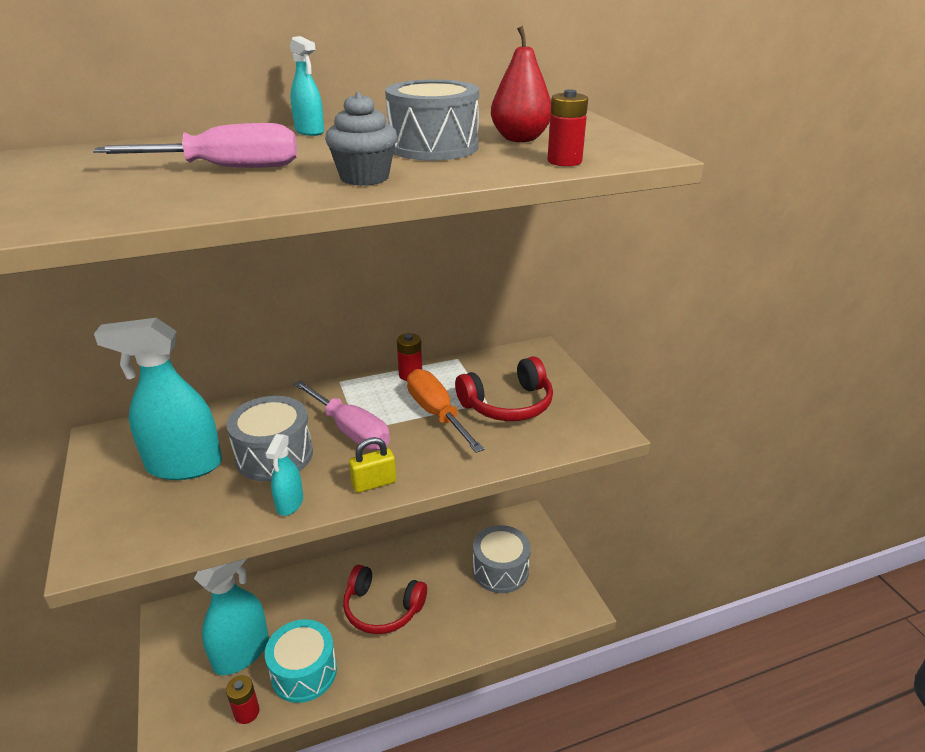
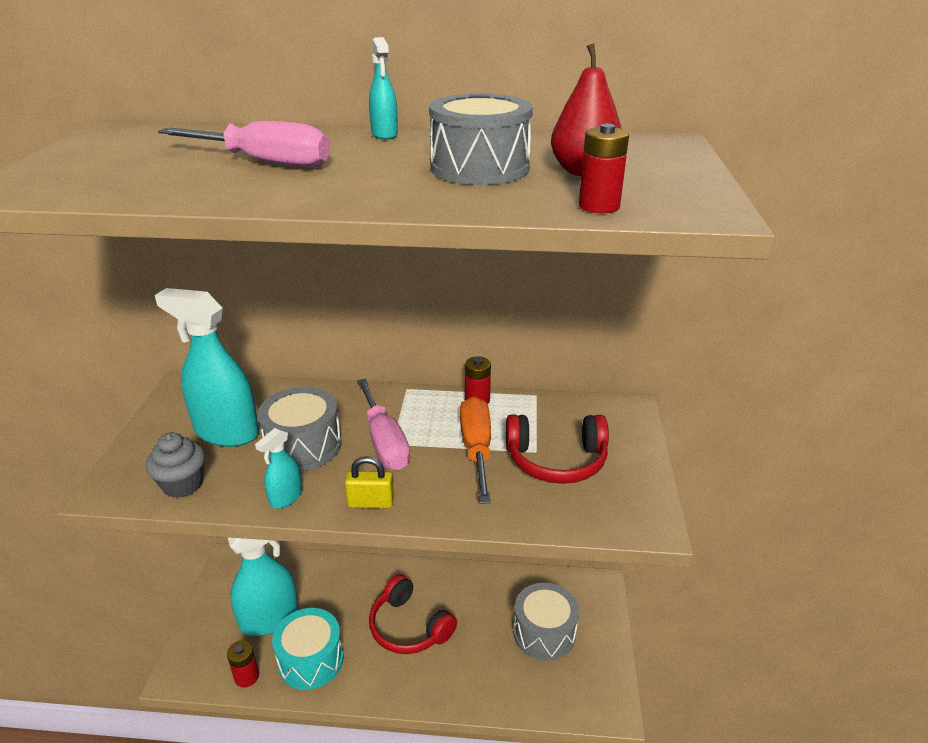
camera: 25 degrees right, 0 degrees up
grey cupcake [325,92,397,186] -> grey cupcake moved to [146,432,205,498]

